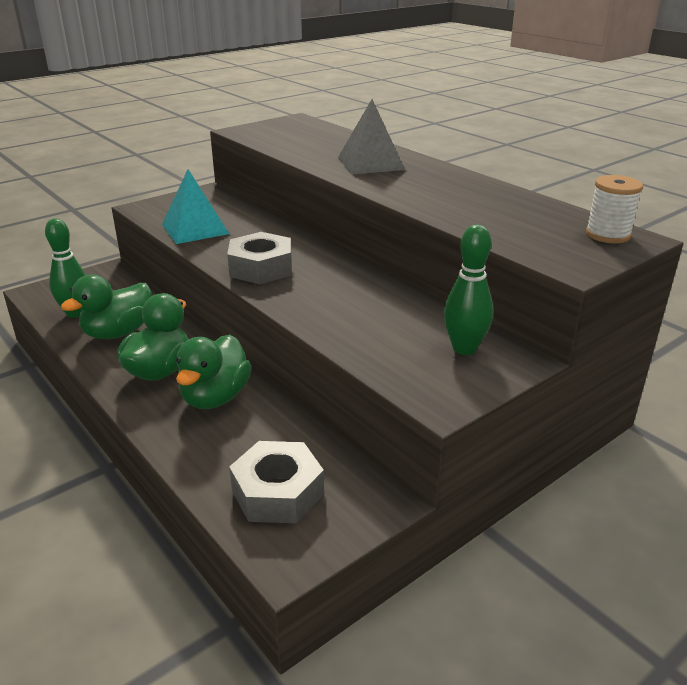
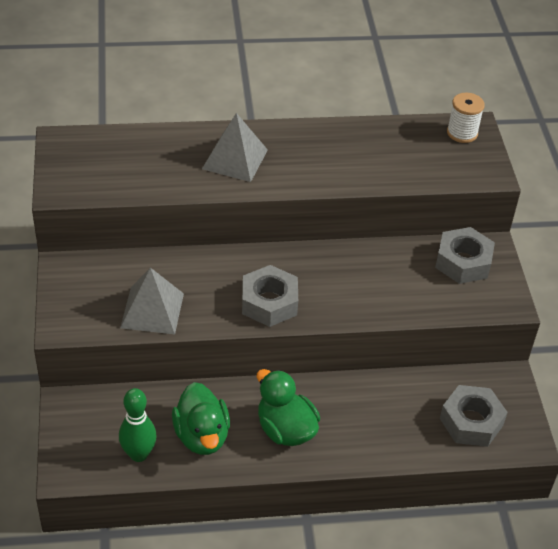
camera: 60 degrees left, 15 degrees up
turquoise pyramid [162,169,229,244] -> grey pyramid [120,268,184,334]
green duck [176,335,252,409] -> none
green bowling pin [444,225,493,355] -> grey nut [435,227,495,284]

